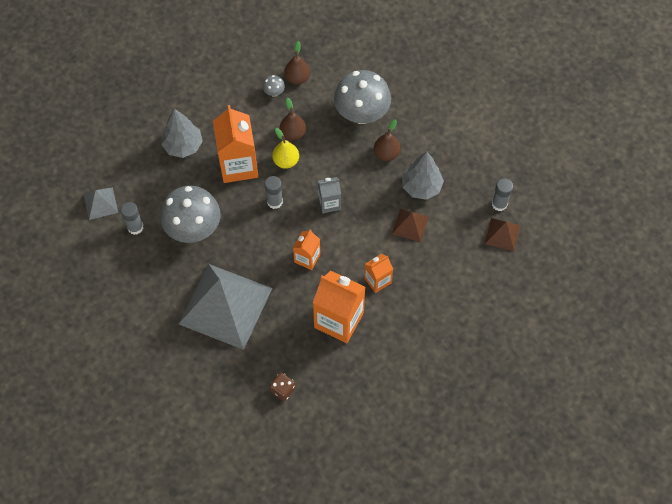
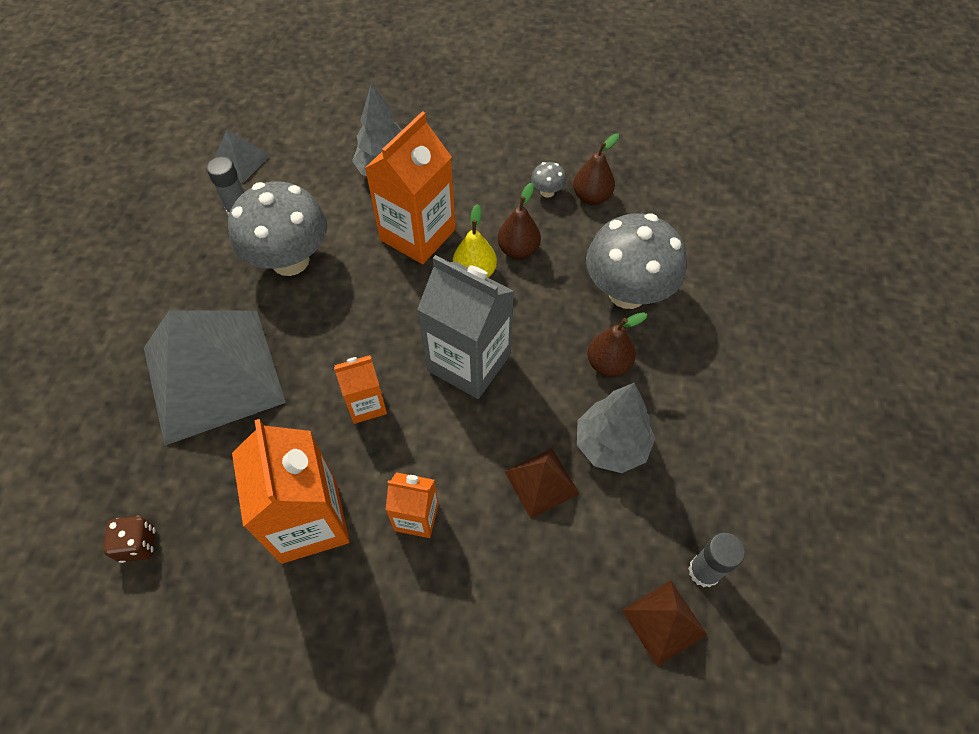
camera: 45 degrees right, 5 degrees down
grey glue stick [265,176,283,209] -> none
grey carton [318,177,341,214] -> grey carton [417,255,514,399], size x1.85

